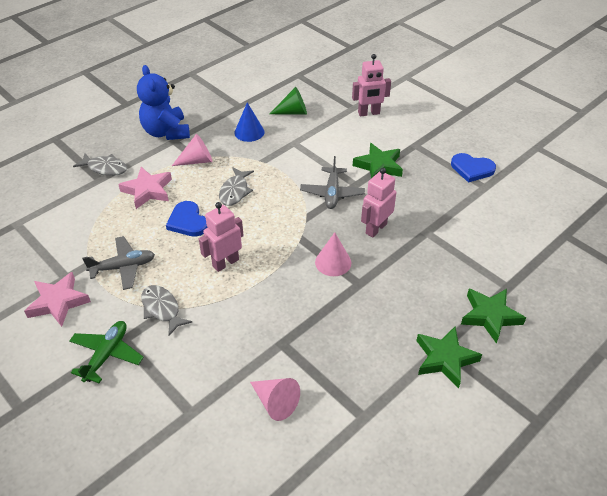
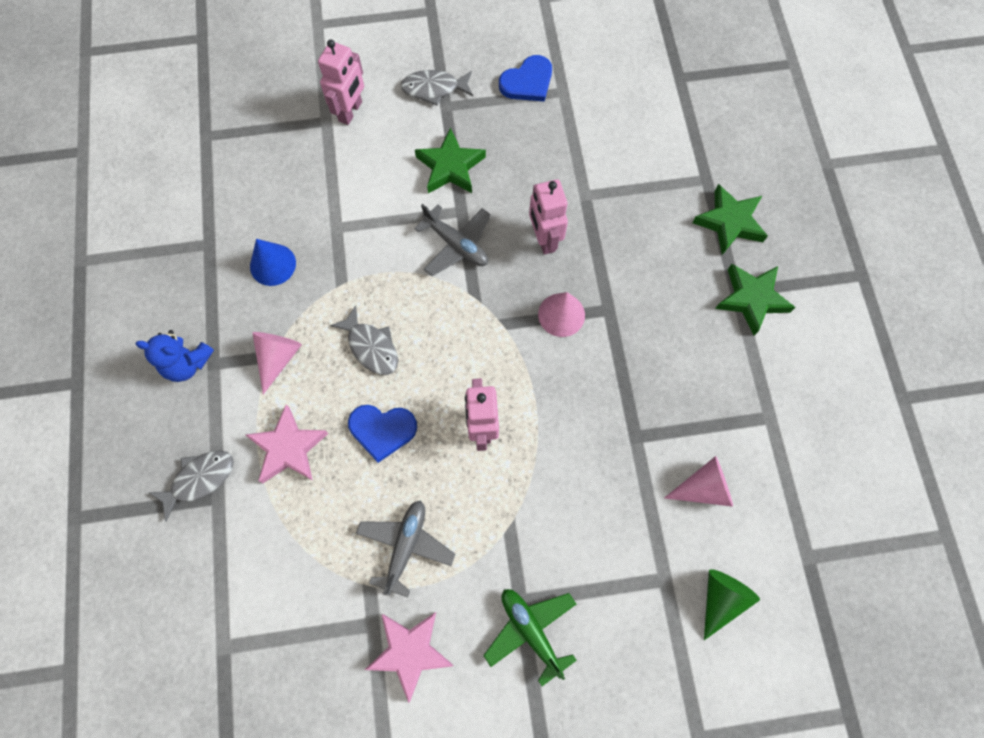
camera: 55 degrees left, 25 degrees up
blue teddy bear [137,65,190,140] -> blue teddy bear [136,330,214,382], size x0.65
grey fish [141,285,193,336] -> grey fish moved to [400,70,473,106]
green cone [270,87,307,115] -> green cone moved to [704,569,760,640]

